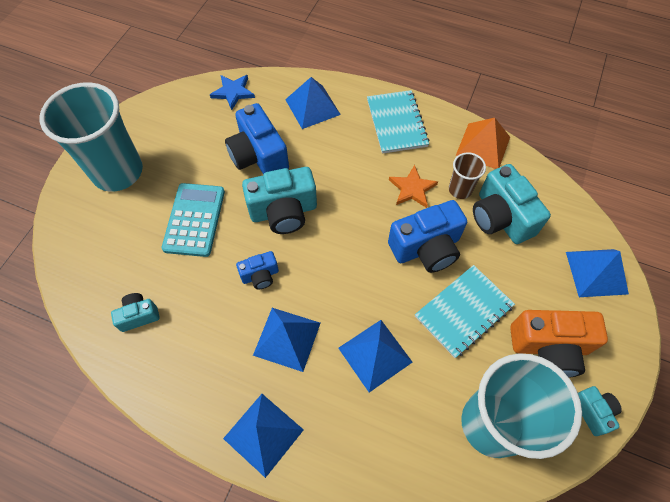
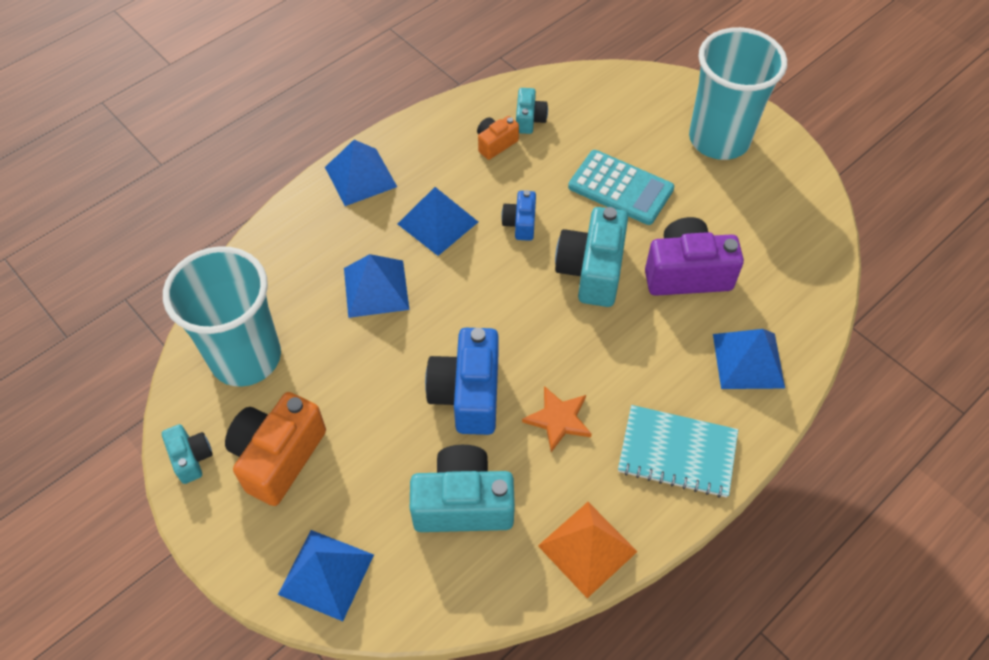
camera: 115 degrees right, 5 degrees down
blue star [210,75,255,110] -> none
blue camera [225,103,289,175] -> purple camera [645,217,744,296]
turquoise notebook [415,265,515,358] -> none
brown cup [449,152,486,199] -> none
turquoise camera [578,386,622,436] -> turquoise camera turned 120 degrees counterclockwise [162,424,213,484]
none -> orange camera [477,116,519,160]

